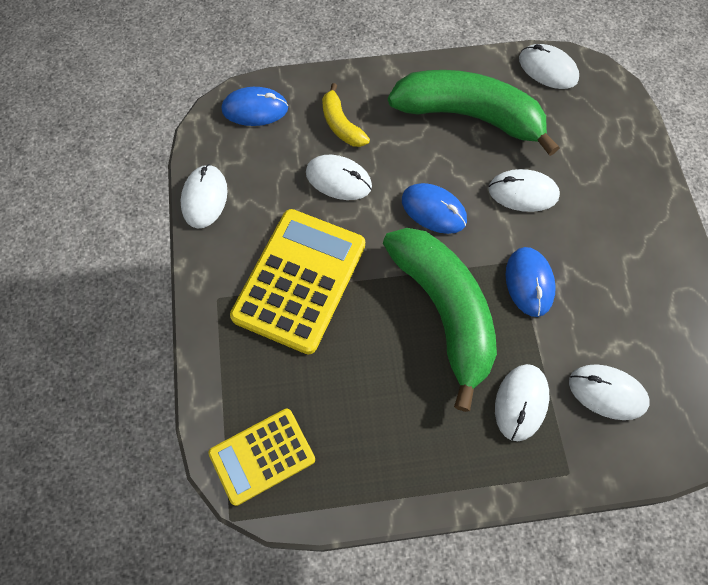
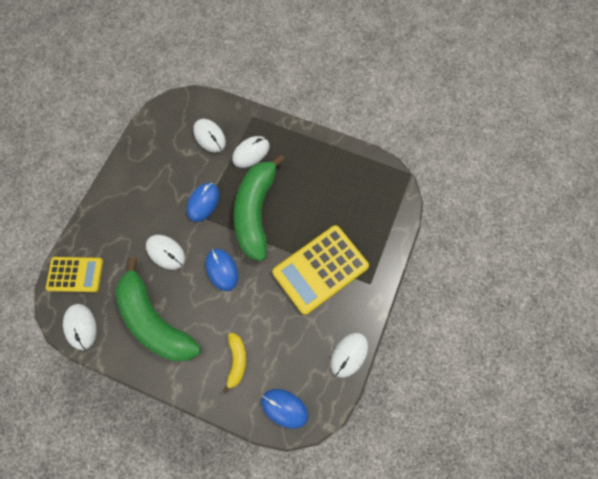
camera: 150 degrees left, 5 degrees up
yellow calculator [208,409,315,506] -> yellow calculator moved to [46,257,103,292]
white mouse [306,155,372,200] -> none

